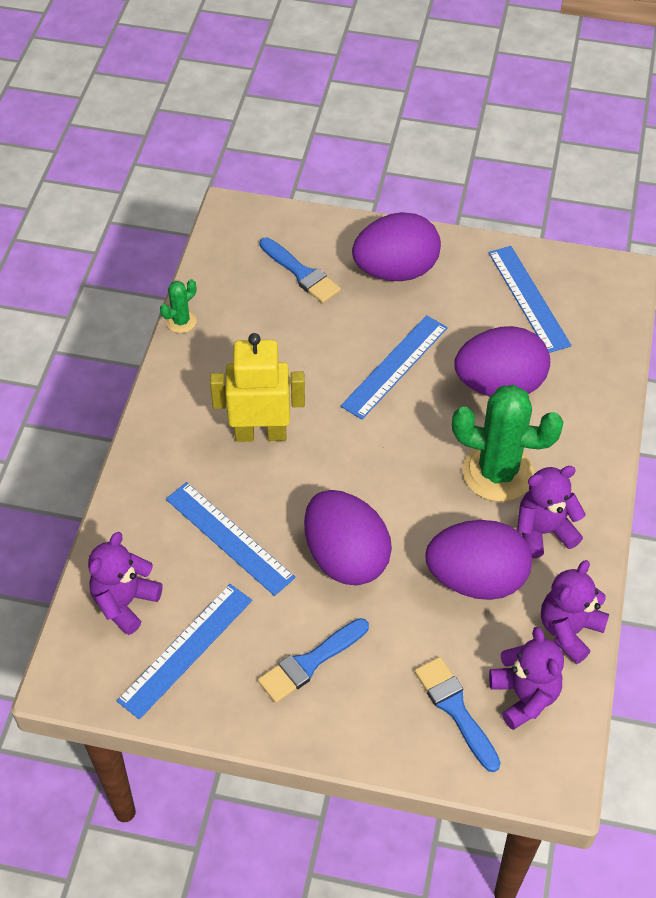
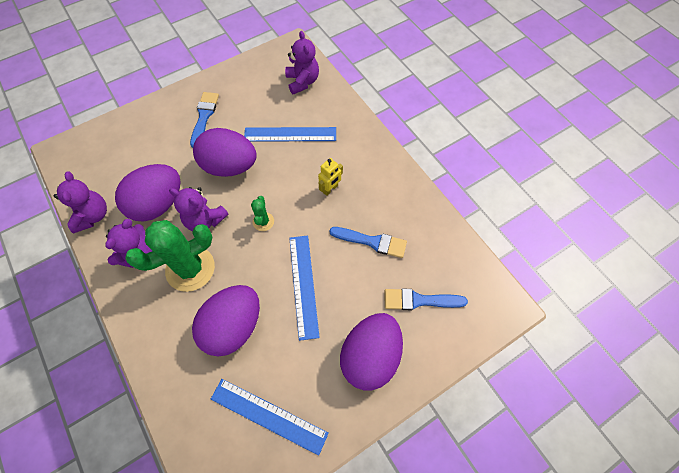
camera: 135 degrees right, 10 degrees up
blue ruler [117,584,252,719] -> none
green cactus [160,279,197,333] -> green cactus moved to [251,196,274,231]
yellow robot [210,333,305,442] -> yellow robot [318,158,343,196], size x0.51
blue brush [414,657,501,772] -> blue brush moved to [329,227,407,258]
purple teddy bear [489,627,564,730] -> purple teddy bear moved to [169,187,229,231]

